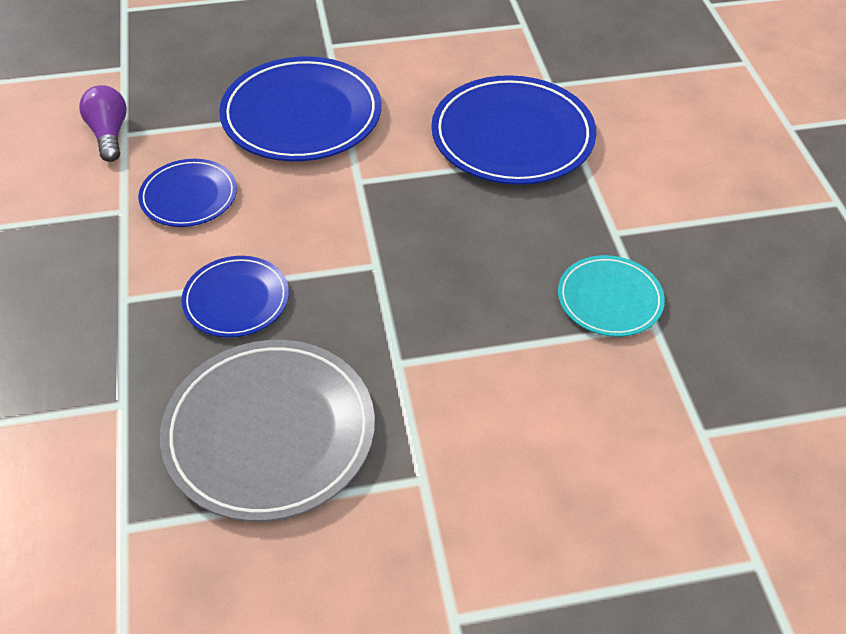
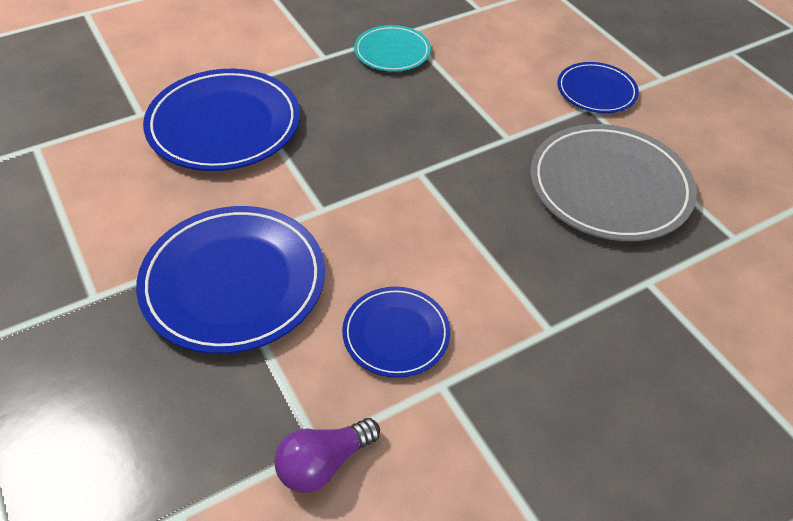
camera: 110 degrees left, 0 degrees up
blue plate [181,256,289,338] -> blue plate moved to [557,62,639,113]

